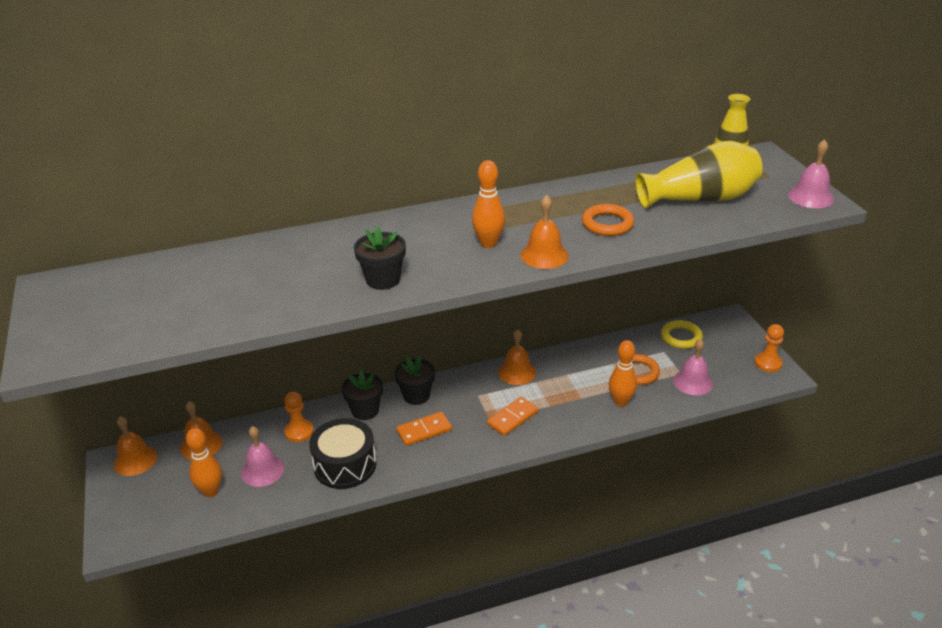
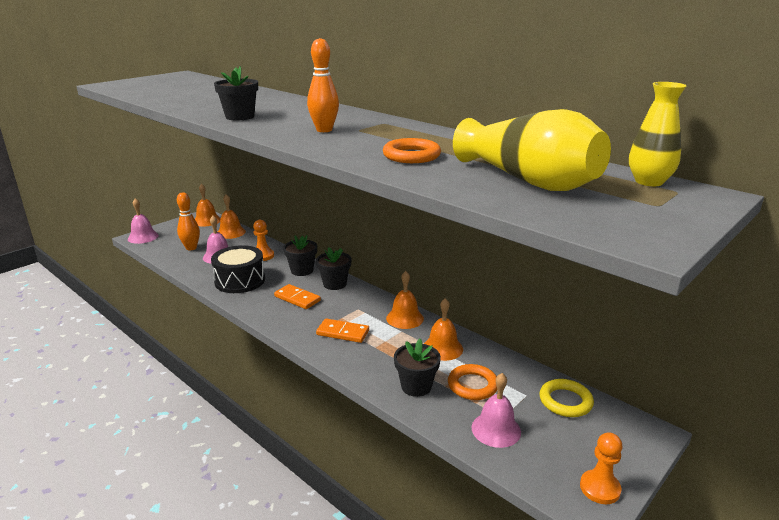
camera: 60 degrees right, 10 degrees down
orange bell [520,195,569,269] -> orange bell moved to [424,298,463,361]
orange bowling pin [609,340,637,407] -> black flower pot [394,339,441,397]
pink bell [788,139,834,208] -> pink bell moved to [128,198,159,244]

